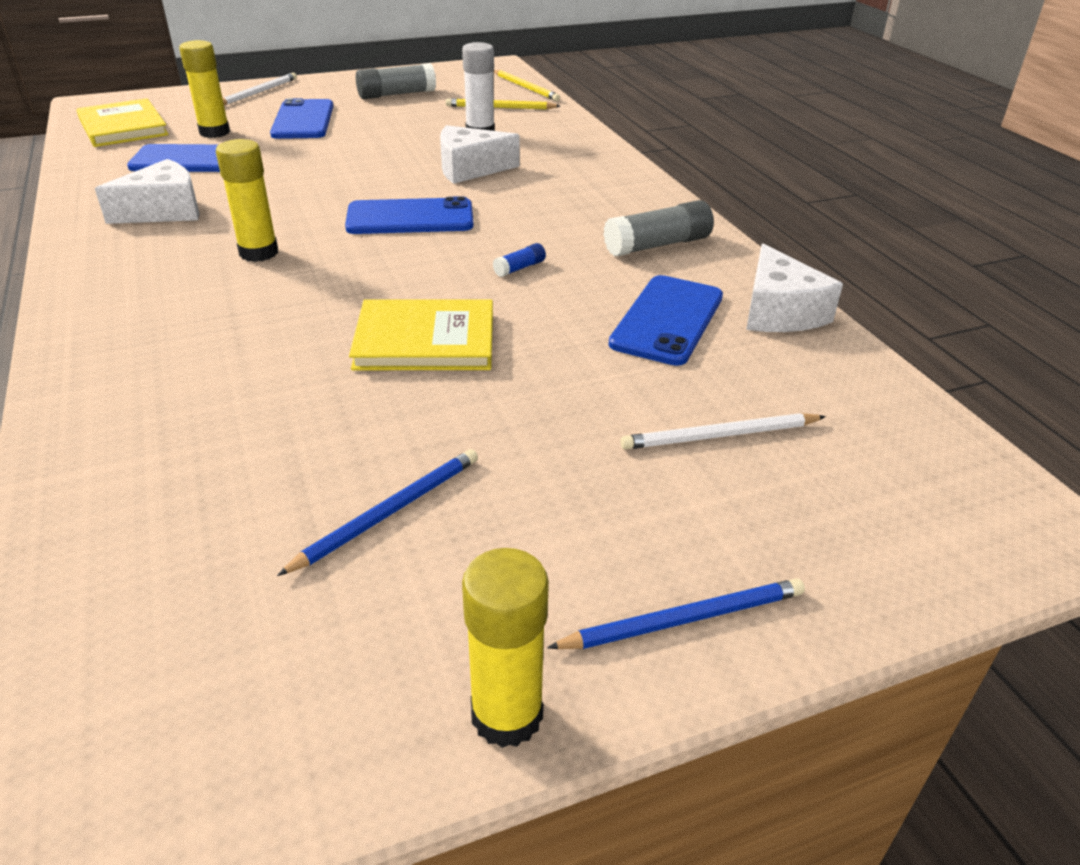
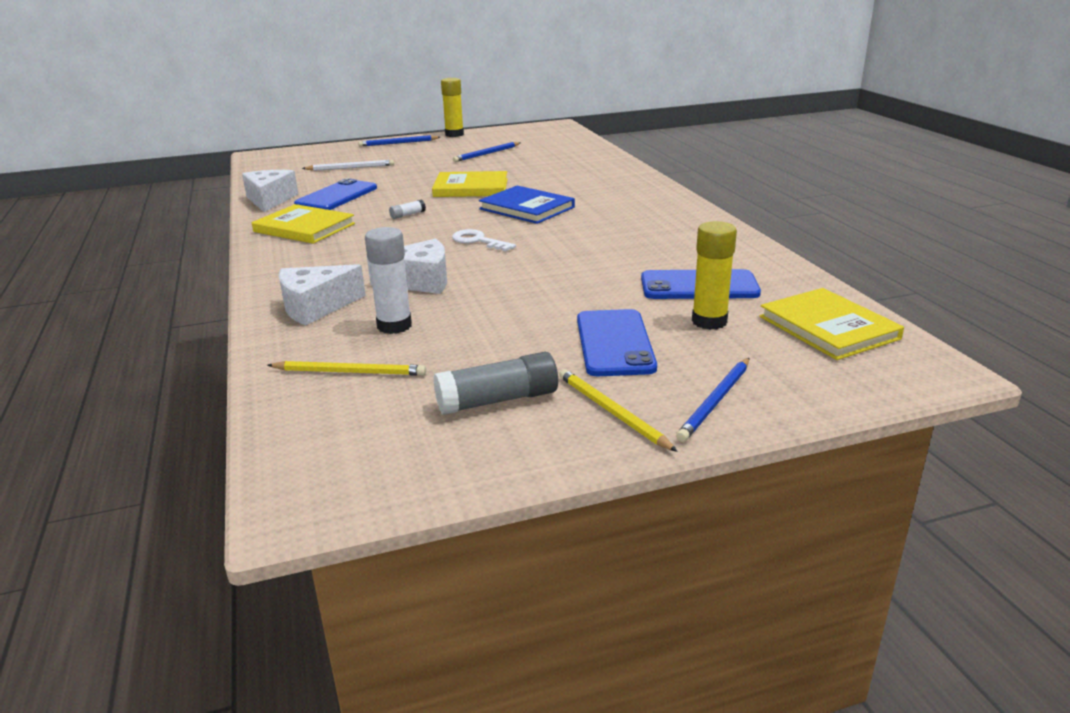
camera: 175 degrees left, 10 degrees down
white cheese [95,159,200,224] -> white cheese moved to [279,264,366,326]
yellow glue stick [216,139,278,262] -> none
white pencil [223,73,297,105] -> blue pencil [676,358,749,442]
blue phone [345,196,474,234] -> white key [452,229,516,251]
yellow pencil [493,70,560,101] -> yellow pencil moved to [559,369,678,452]
blue glue stick [493,243,546,277] -> white glue stick [389,200,426,219]
grey glue stick [603,200,714,256] -> yellow book [252,204,355,244]
none -> blue book [479,186,575,224]

